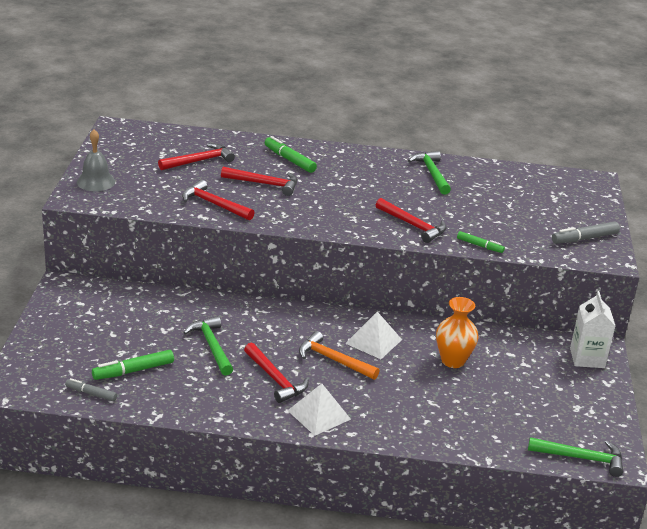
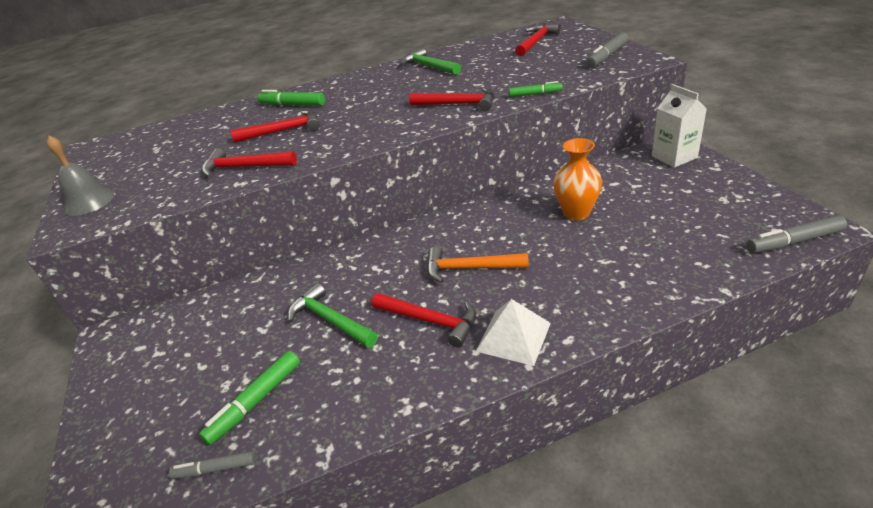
camera: 20 degrees left, 5 degrees up
red hammer [158,143,235,170] -> red hammer moved to [515,24,561,56]
white pyramid [345,312,402,359] -> none
green hammer [528,437,623,477] -> grey marker [747,215,847,253]

